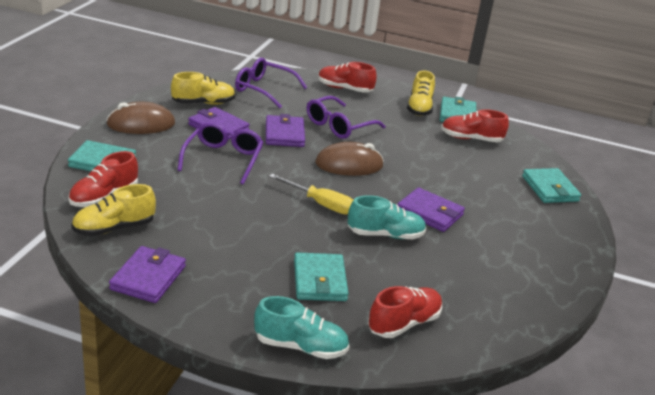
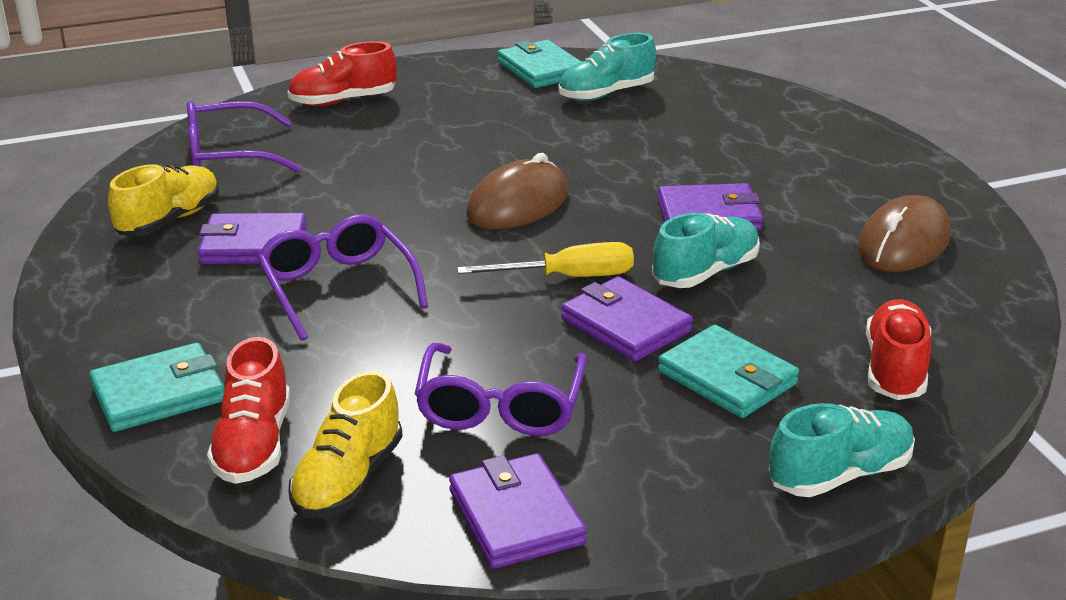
camera: 35 degrees left, 0 degrees up
brown mouse [106,102,175,134] -> brown mouse moved to [858,195,951,272]
purple wallet [266,114,305,147] -> purple wallet moved to [561,276,693,361]
purple glasses [307,96,386,139] -> purple glasses moved to [415,343,587,436]
yellow shoe [407,70,435,116] -> none
red shoe [441,109,509,142] -> turquoise shoe [559,33,656,101]
turquoise wallet [522,168,581,203] -> none

